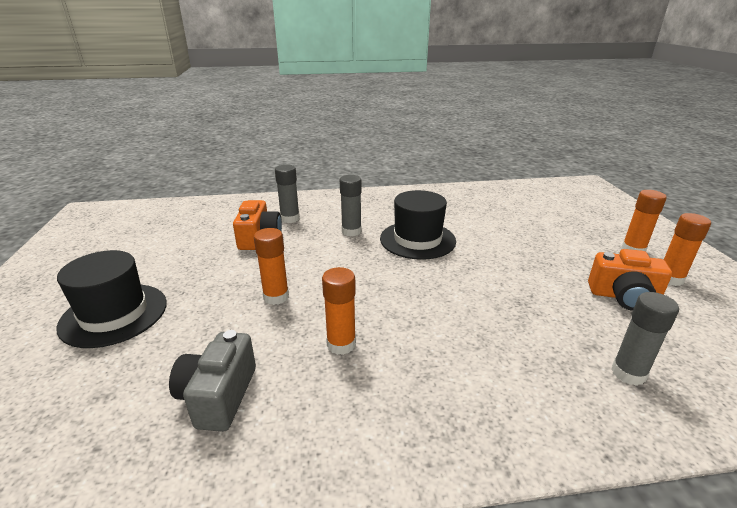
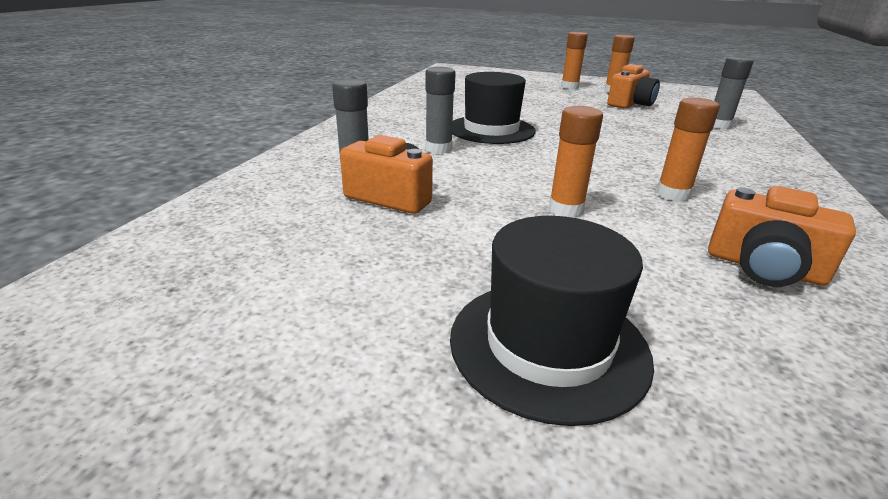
camera: 65 degrees left, 0 degrees up
grey camera [169,330,256,432] -> orange camera [708,186,856,287]

